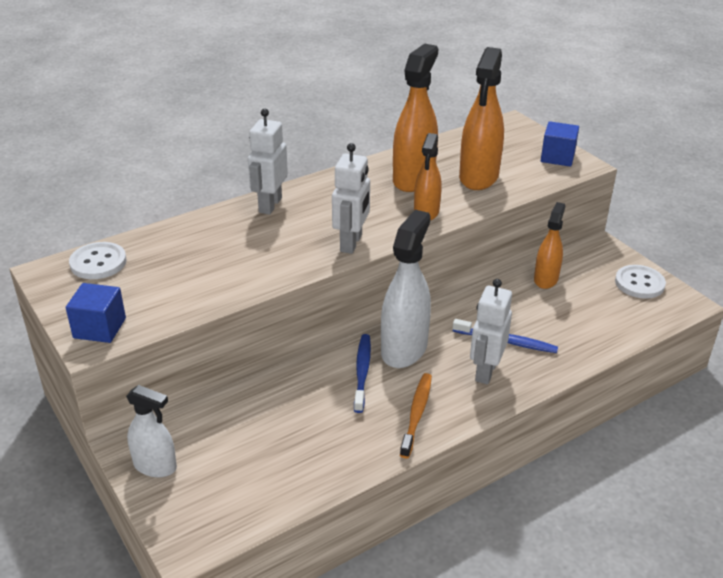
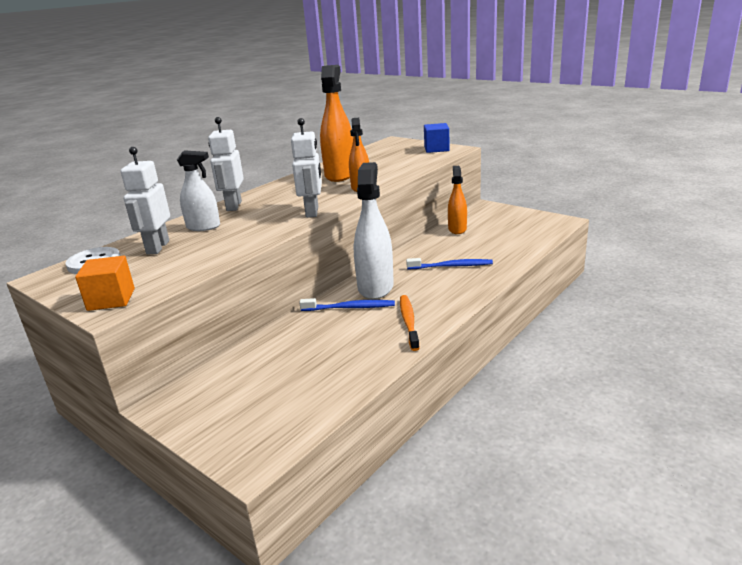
camera: 15 degrees left, 10 degrees down
blue cube [66,283,126,343] -> orange cube [75,256,135,311]
white spray bottle [126,385,177,477] -> white spray bottle moved to [177,150,220,231]
blue toothbrush [354,334,371,413] -> blue toothbrush turned 105 degrees clockwise [299,298,395,311]
orange spray bottle [459,47,504,190] -> none
white robot [470,279,512,384] -> white robot moved to [121,147,170,254]
white button [615,265,666,299] -> none

